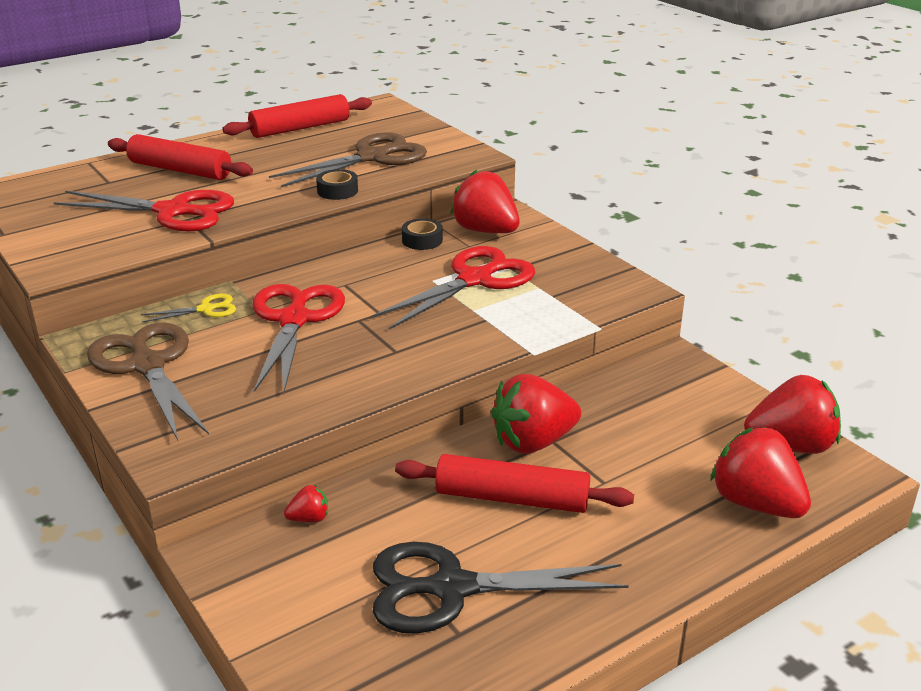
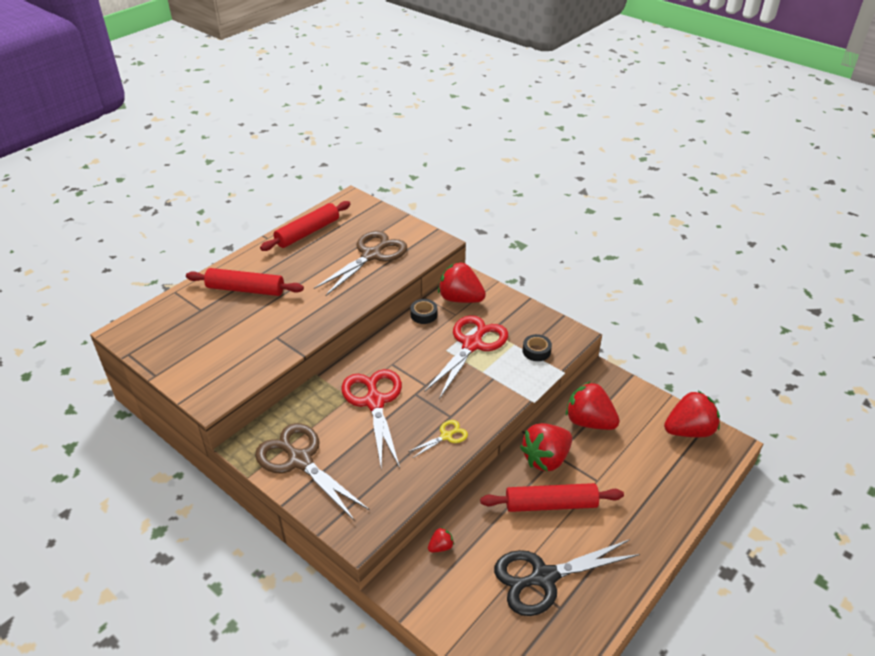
camera: 15 degrees left, 10 degrees up
red scissors [53,190,234,232] -> none
yellow scissors [141,294,236,323] -> yellow scissors moved to [408,420,468,458]
black tape [316,169,358,200] -> black tape moved to [523,334,552,361]
red strawberry [710,427,811,518] -> red strawberry moved to [566,381,620,430]

